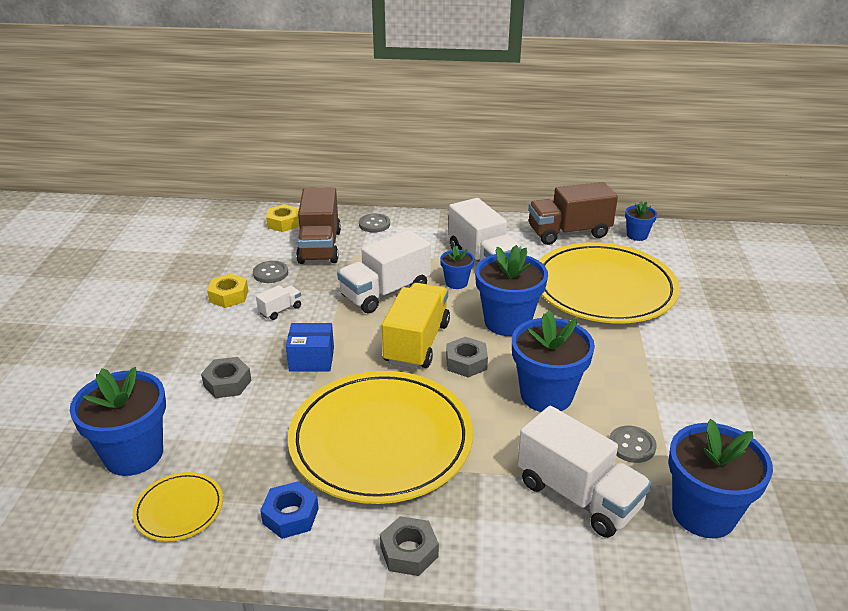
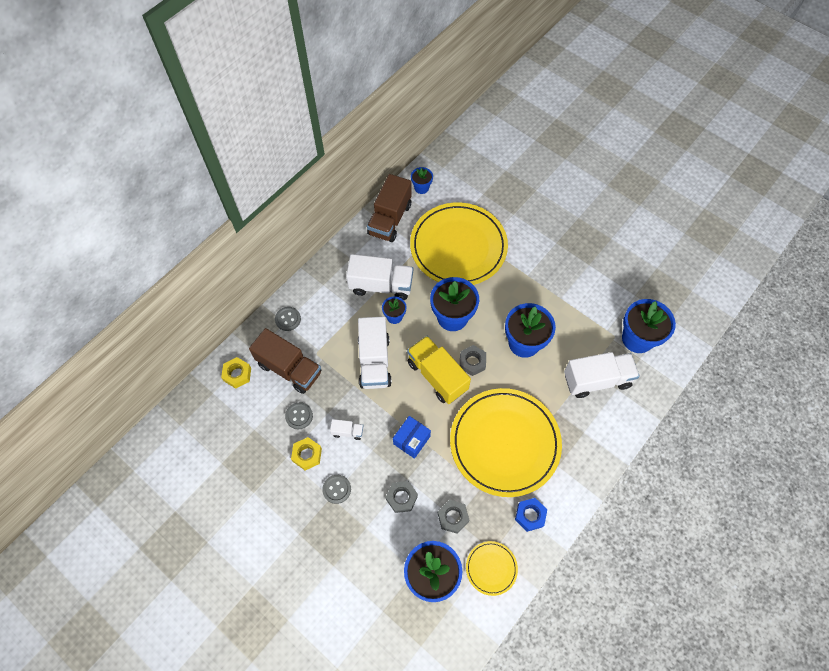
camera: 55 degrees left, 30 degrees up
white truck [256,285,301,320] -> white truck turned 105 degrees clockwise [330,419,363,440]
grey nut [380,516,439,576] -> grey nut moved to [438,500,469,534]
grey button [609,426,657,463] -> grey button moved to [322,475,351,504]

